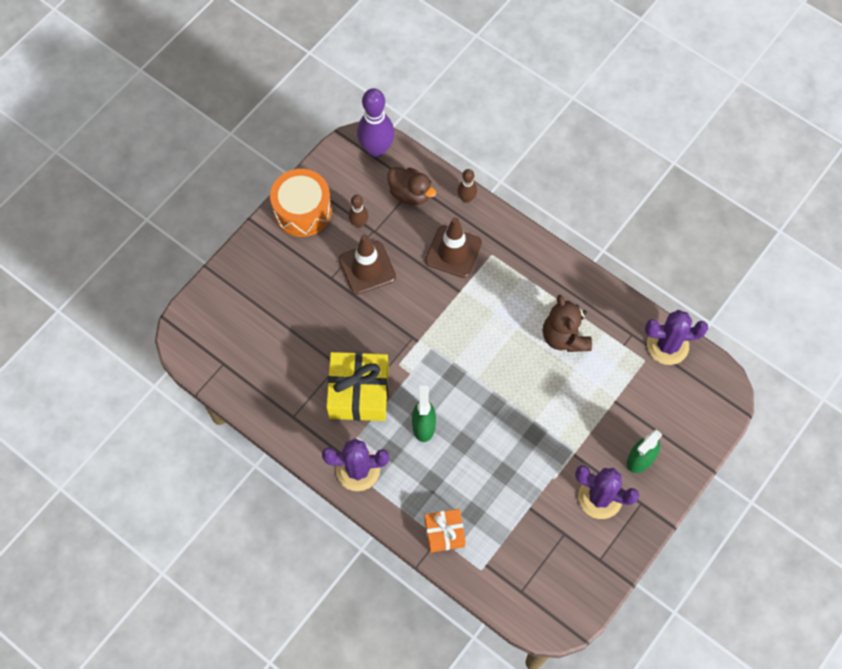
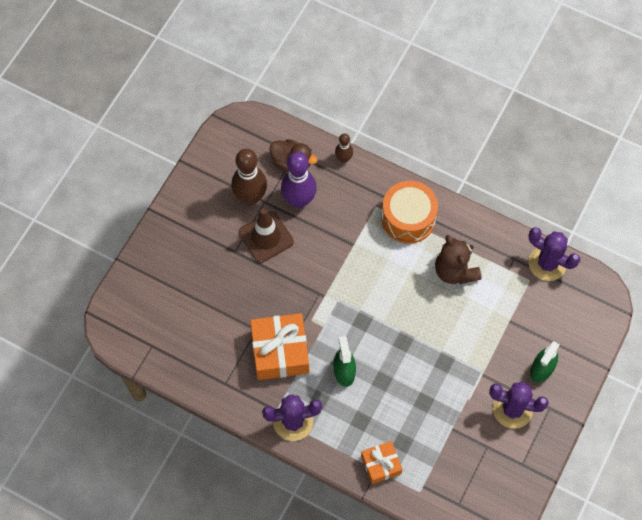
camera: 10 degrees left, 0 degrees up
orange drum [270,169,332,237] -> orange drum moved to [382,181,438,243]
yellow gift [326,352,389,421] -> orange gift [250,313,309,380]
brown bowling pin [348,195,368,228] -> brown bowling pin [231,149,267,205], size x1.91
purple bowling pin [357,88,395,157] -> purple bowling pin moved to [281,152,317,208]
brown traffic cone [425,217,482,278] -> none
purple cactus [645,310,708,365] -> purple cactus turned 45 degrees clockwise [528,227,580,281]

